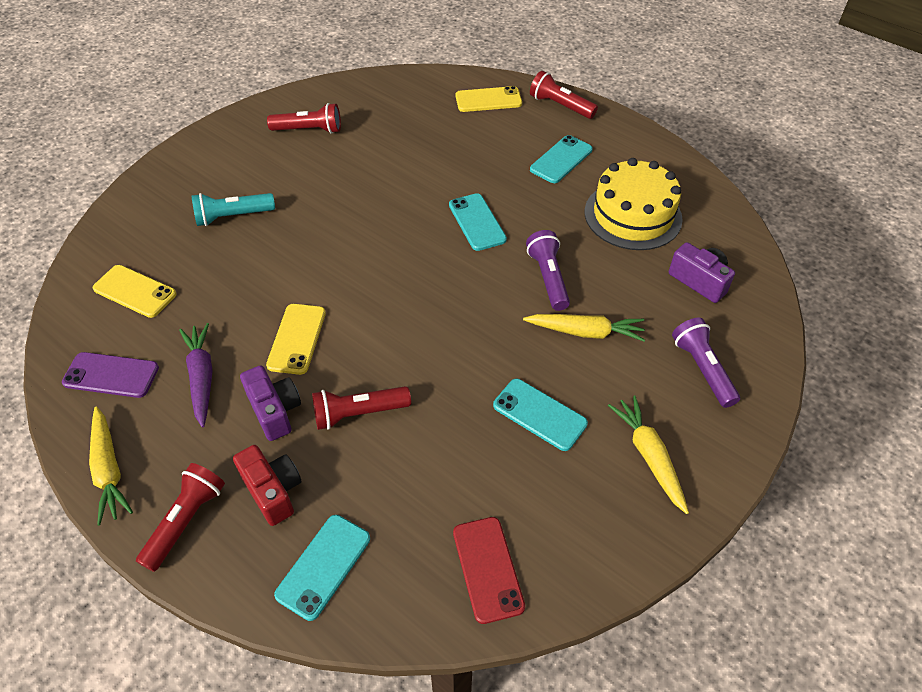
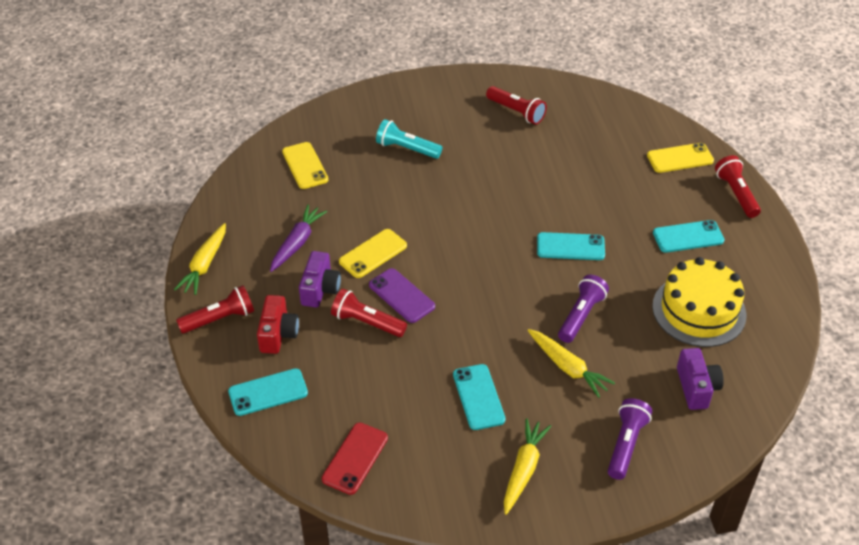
camera: 40 degrees right, 5 degrees down
purple phone [62,352,159,398] -> purple phone moved to [369,268,435,323]
turquoise phone [449,193,507,251] -> turquoise phone turned 75 degrees clockwise [537,232,605,260]
yellow phone [456,86,522,112] -> yellow phone turned 45 degrees counterclockwise [647,143,714,173]

